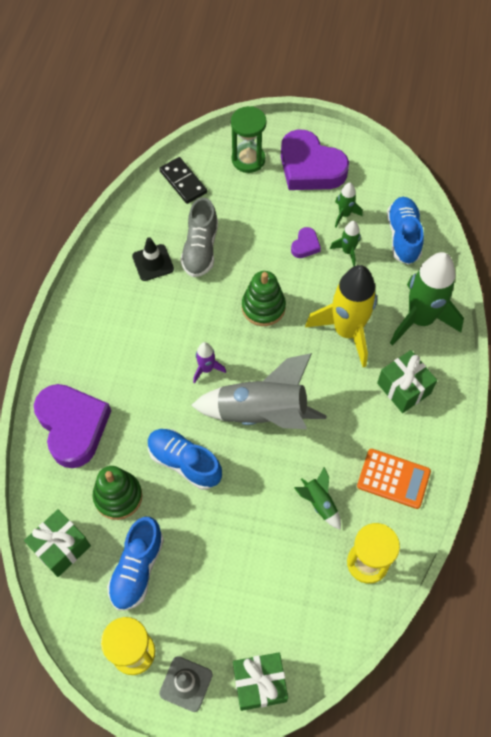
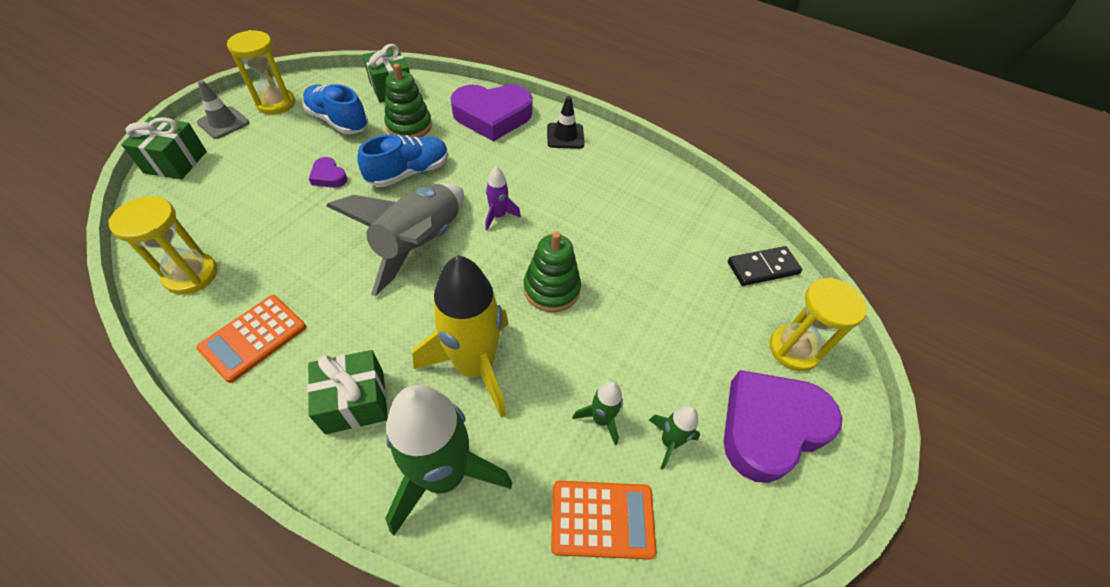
camera: 105 degrees right, 10 degrees down
black traffic cone [132,237,174,281] -> black traffic cone moved to [547,96,584,149]
grey shoe [180,197,218,277] -> none
green hourglass [231,106,267,173] -> yellow hourglass [769,278,867,371]
purple heart [291,227,321,258] -> purple heart moved to [309,157,347,188]
green rocket [294,467,341,530] -> none
blue shoe [387,197,424,265] -> orange calculator [551,481,656,559]

